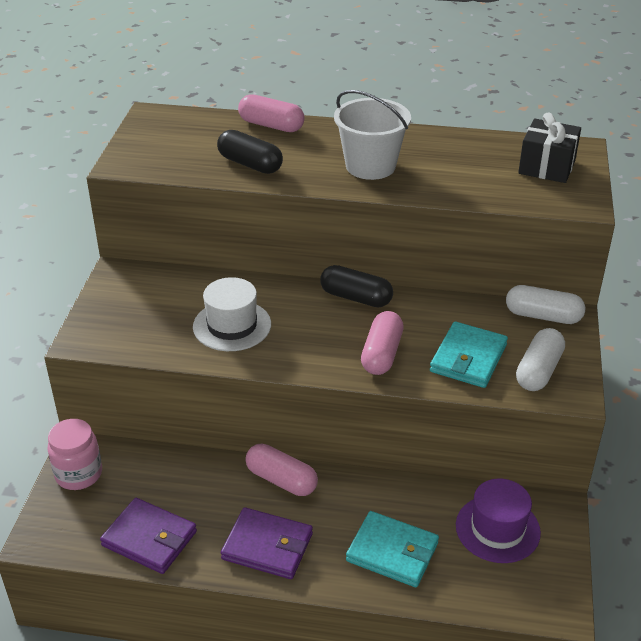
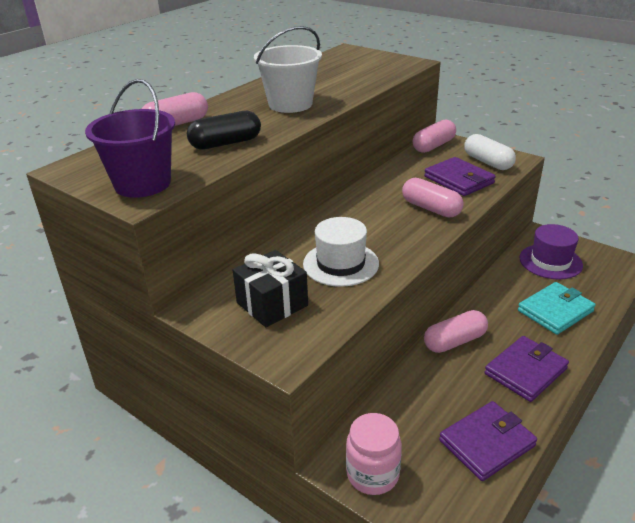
camera: 60 degrees left, 5 degrees down
black capsule [320,265,393,307] -> none
turquoise wallet [430,322,508,388] -> purple wallet [424,157,496,196]
white capsule [506,285,585,324] -> pink capsule [413,119,456,153]
black gift [518,112,581,183] -> black gift moved to [233,250,308,327]
none -> purple bucket [85,79,175,198]

